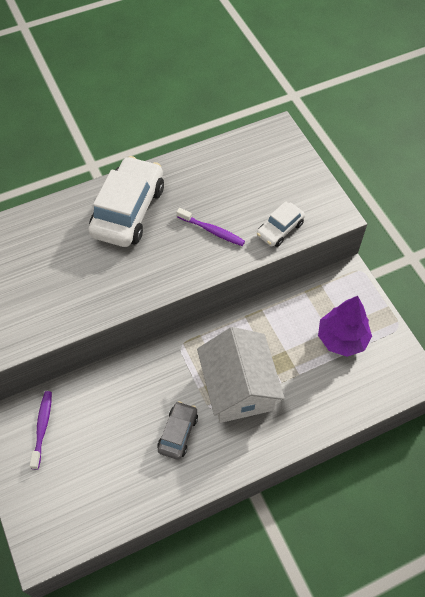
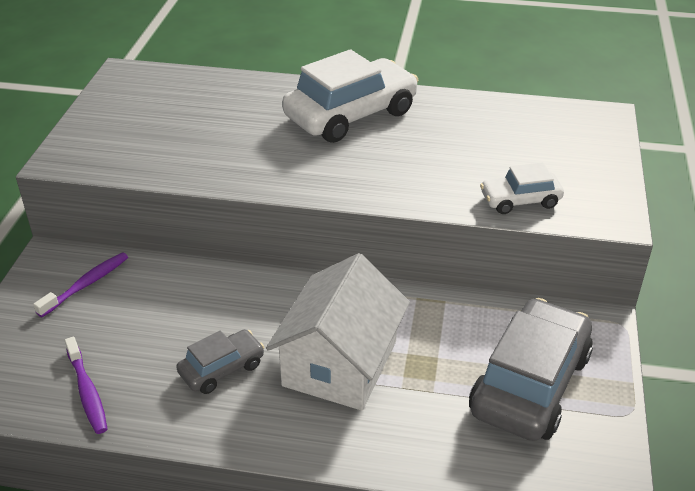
camera: 35 degrees right, 20 degrees down
purple toothbrush [177,208,245,246] -> purple toothbrush moved to [65,337,107,434]
purple tree [318,296,372,357] -> grey car [469,298,593,441]

